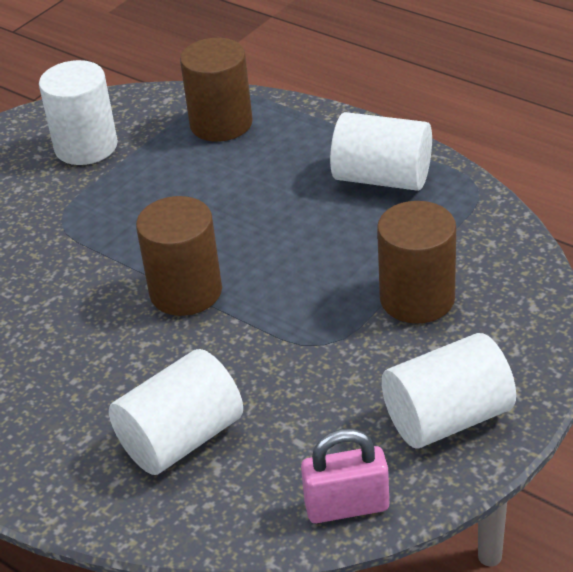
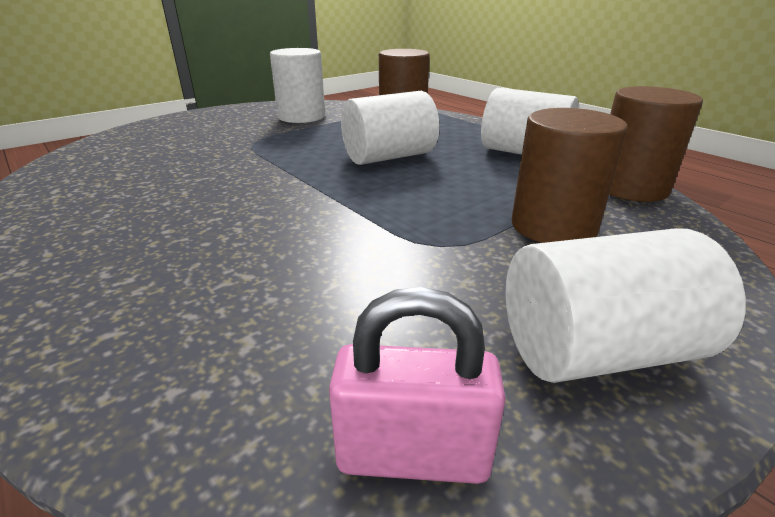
camera: 10 degrees right, 10 degrees down
white cylinder [109,349,243,475] -> white cylinder moved to [341,91,440,165]
brown cylinder [136,196,222,316] -> brown cylinder moved to [609,86,703,202]

